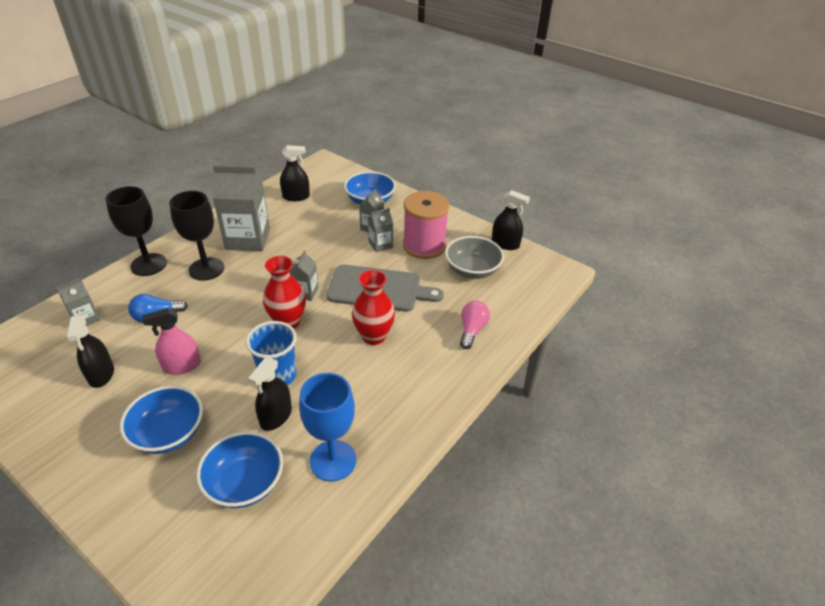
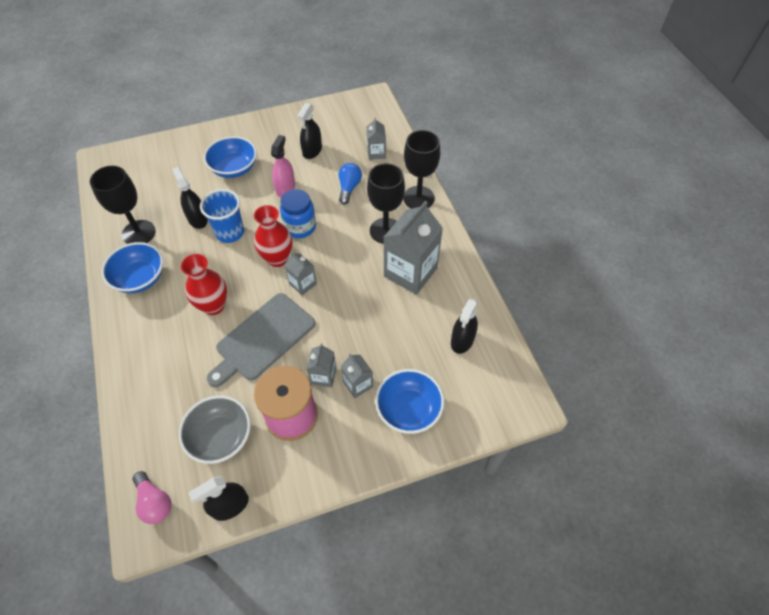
camera: 125 degrees right, 15 degrees up
black spray bottle [66,316,114,388] -> black spray bottle turned 90 degrees counterclockwise [297,103,322,159]
blue bowl [196,432,283,508] -> blue bowl moved to [101,242,163,293]
blue goblet [299,373,356,481] -> black goblet [90,166,156,244]
pink light bulb [460,301,490,349] -> pink light bulb moved to [133,471,171,524]
none -> blue jar [280,189,316,238]

